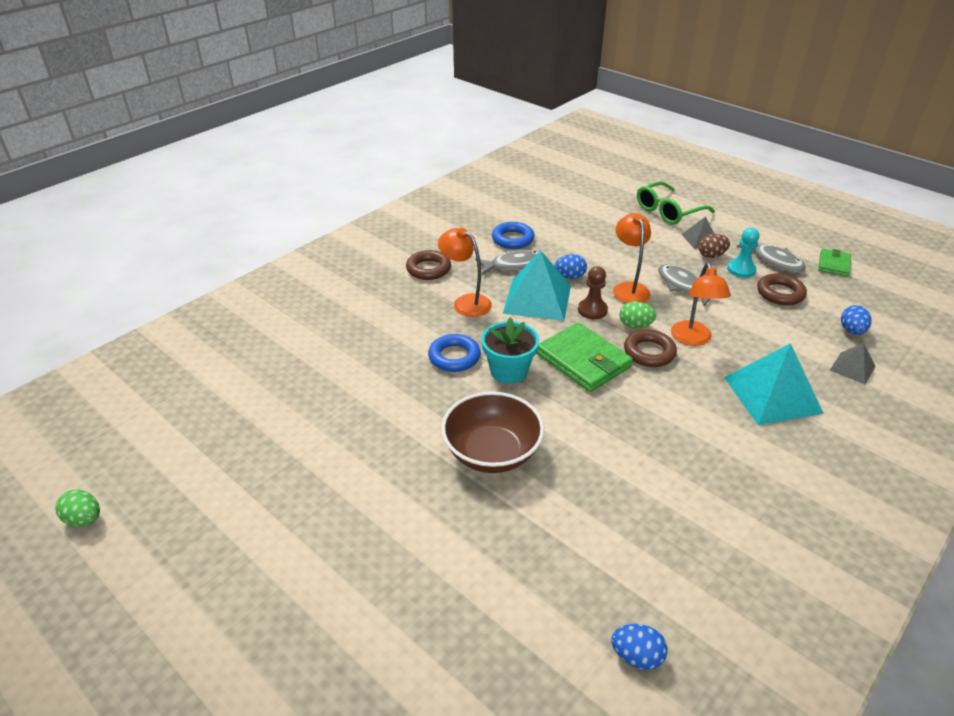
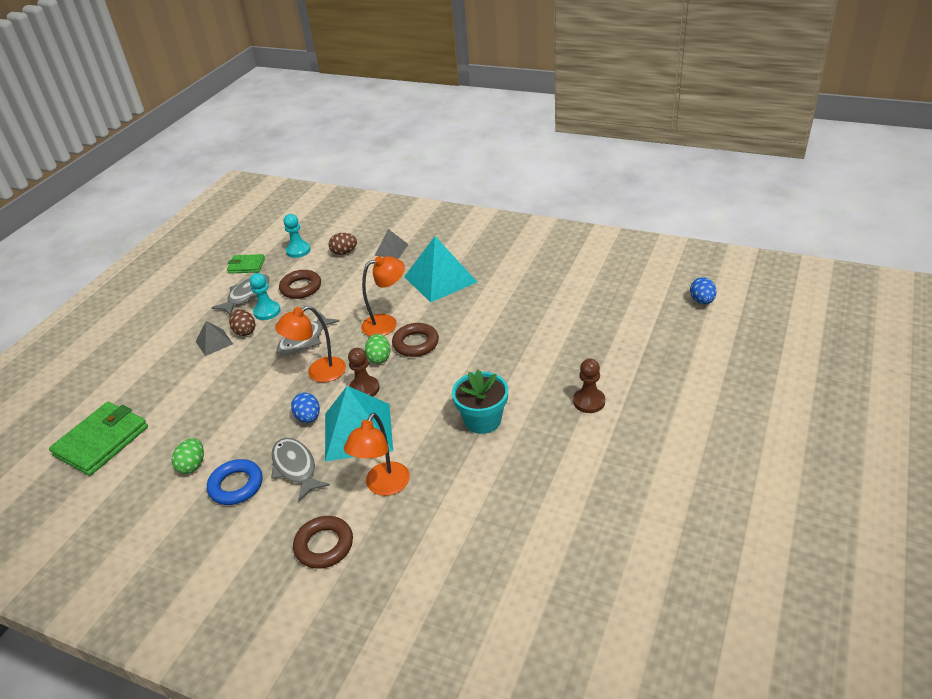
camera: 105 degrees left, 0 degrees up
green egg [55,489,100,527] -> green egg moved to [172,438,204,474]
blue ring [428,334,481,372] -> none
brown bowl [441,392,544,473] -> brown pawn [573,359,605,413]
green wallet [537,322,633,392] -> green wallet moved to [49,402,148,476]
green glasses [637,181,715,224] -> none
blue egg [841,305,871,335] -> brown egg [328,233,357,255]
none -> turquoise pawn [284,214,311,258]

